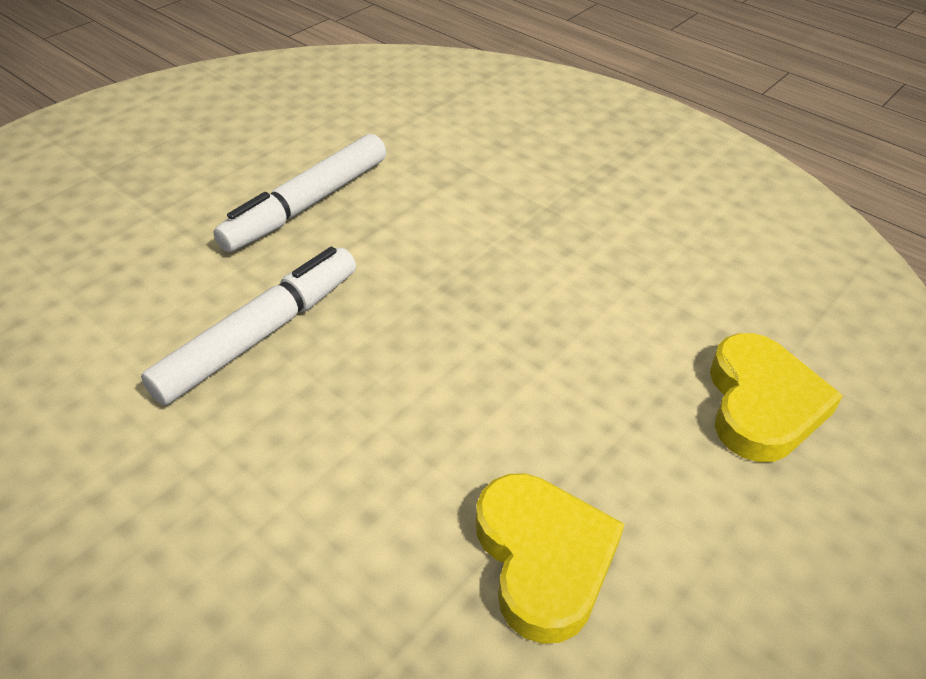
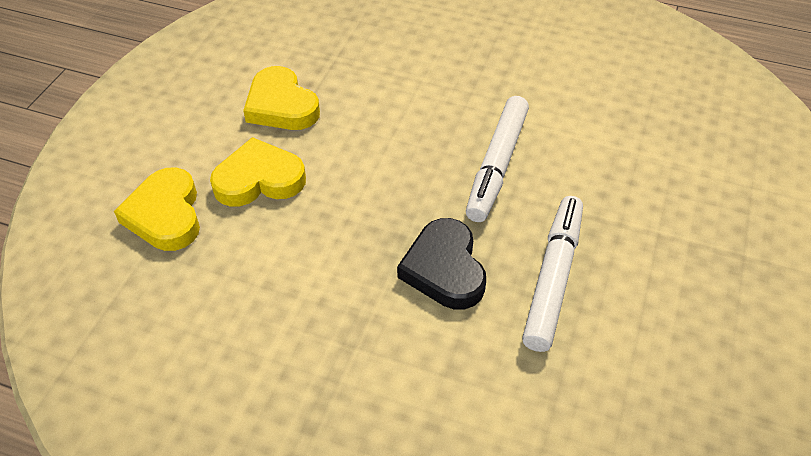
camera: 160 degrees right, 5 degrees up
none -> yellow heart [210,137,306,207]
none -> black heart [397,218,486,310]

